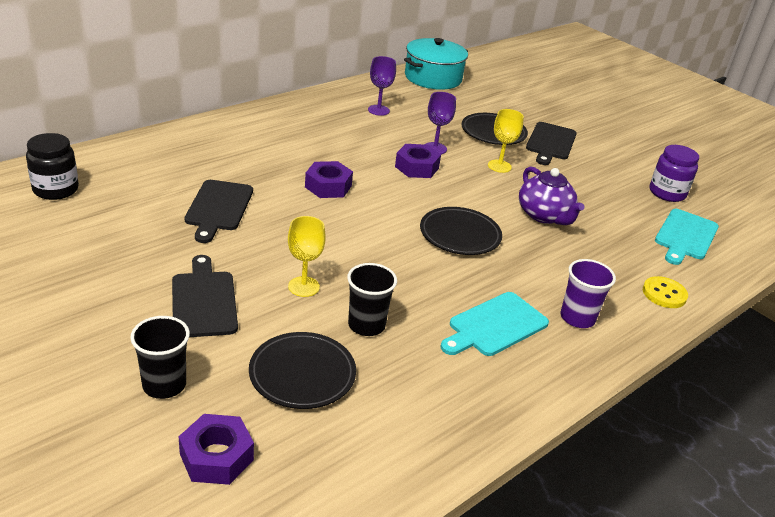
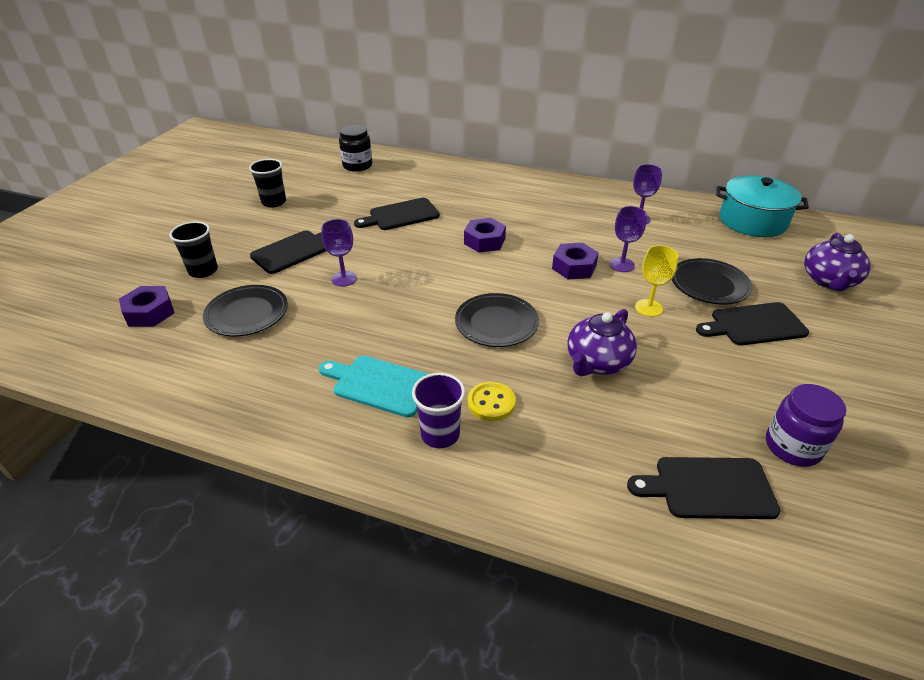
camera: 65 degrees right, 5 degrees up
yellow goblet [288,216,326,297] -> purple goblet [321,219,357,287]
black cup [347,263,397,336] -> black cup moved to [249,159,286,208]
yellow button [643,276,688,308] -> yellow button moved to [468,382,516,421]
turquoise cutting board [655,209,719,265] -> black cutting board [627,457,780,519]
none -> purple teapot [804,233,871,291]

